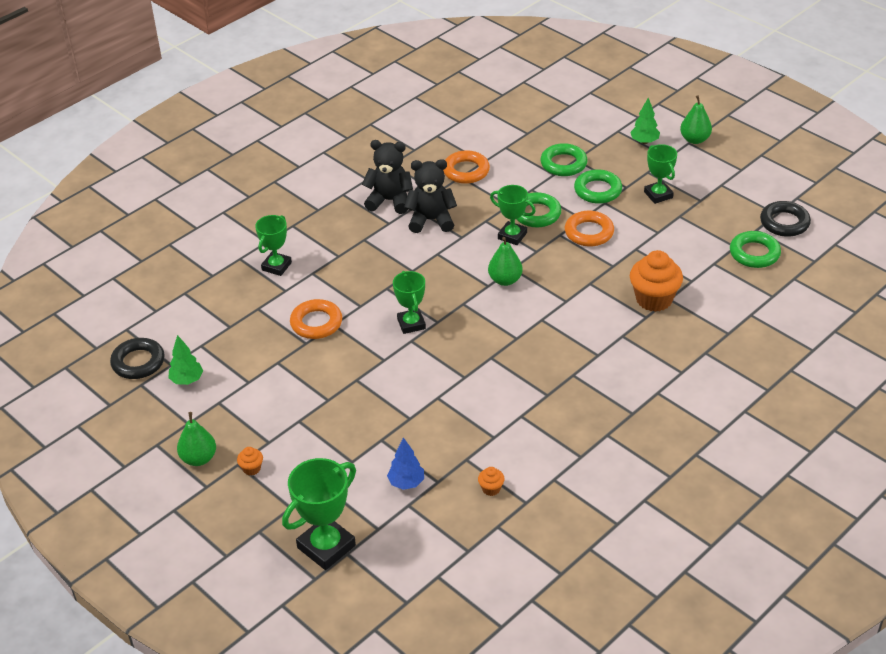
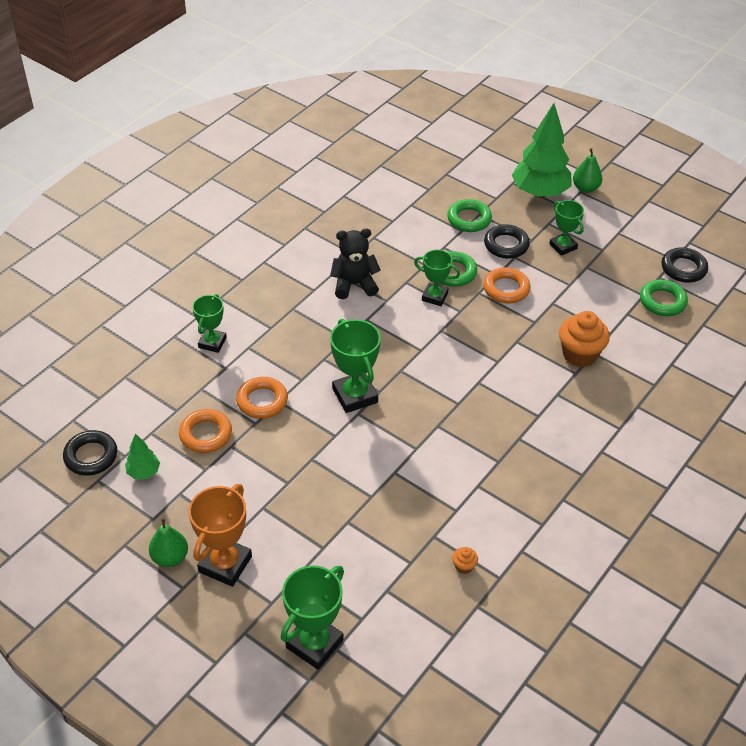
camera: 10 degrees left, 5 degrees up
orange cupcake [237,447,263,475] -> orange trophy [189,484,252,587]
black teddy bear [362,140,413,214] -> none
blue tree [387,437,424,490] -> none
green trophy [393,271,426,334] -> green trophy [330,319,381,413], size x1.55
orange ring [443,150,490,184] -> orange ring moved to [179,409,232,453]
green pear [488,237,523,286] -> none
green ring [574,169,622,204] -> black ring [484,224,530,259]
green tree [630,98,660,144] -> green tree [512,103,572,198], size x2.15

